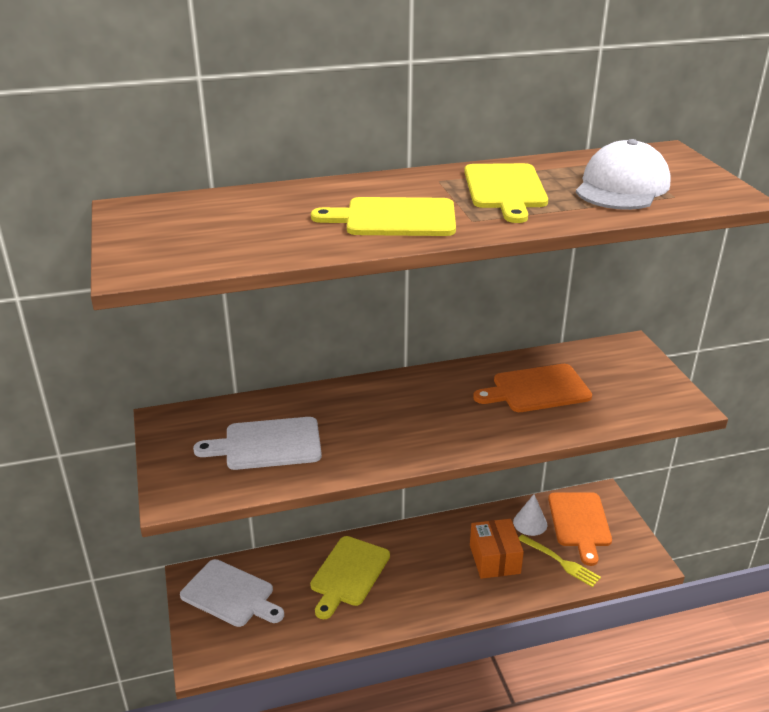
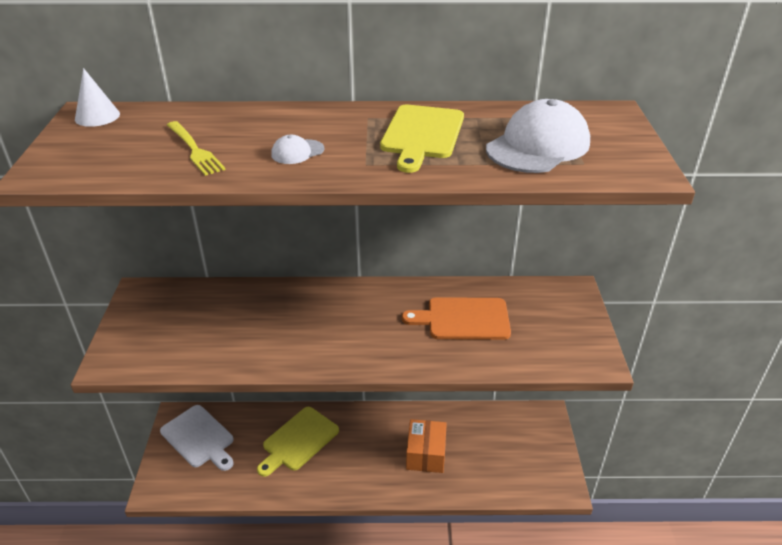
camera: 15 degrees right, 5 degrees up
white cutting board [193,417,322,470] -> none
yellow cutting board [311,197,456,236] -> white cap [271,135,325,164]
white cone [513,494,547,536] -> white cone moved to [75,68,120,127]
yellow fork [518,534,601,587] -> yellow fork moved to [167,121,226,176]
orange cutting board [548,492,612,566] -> none

